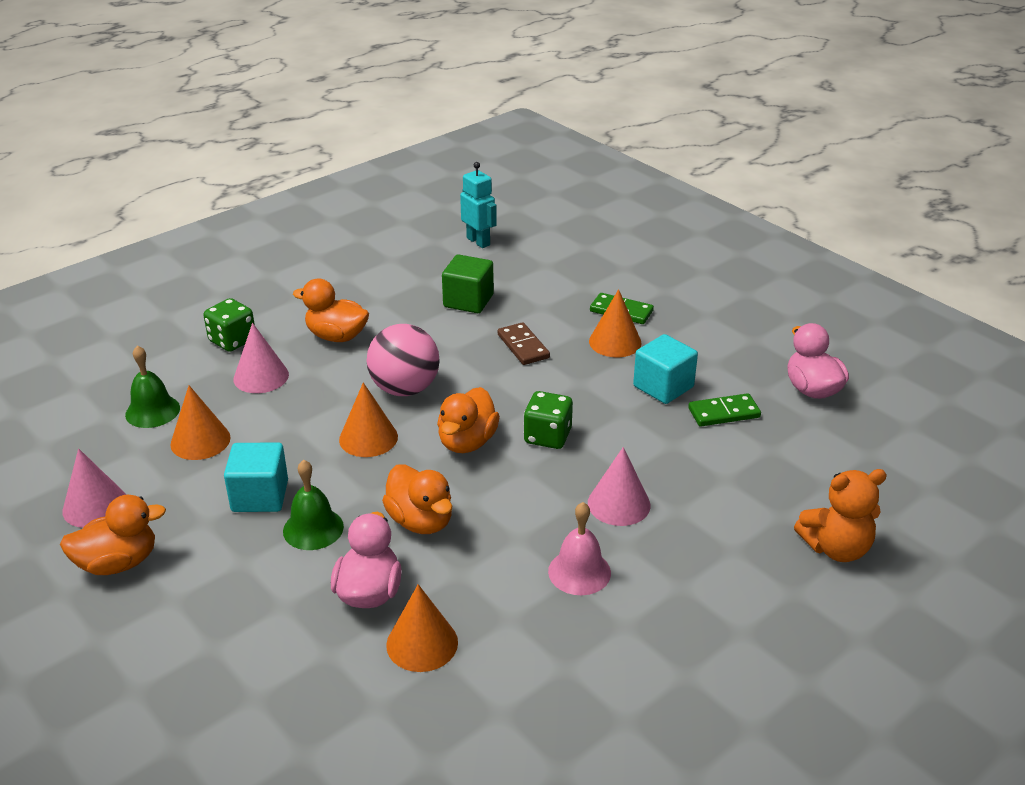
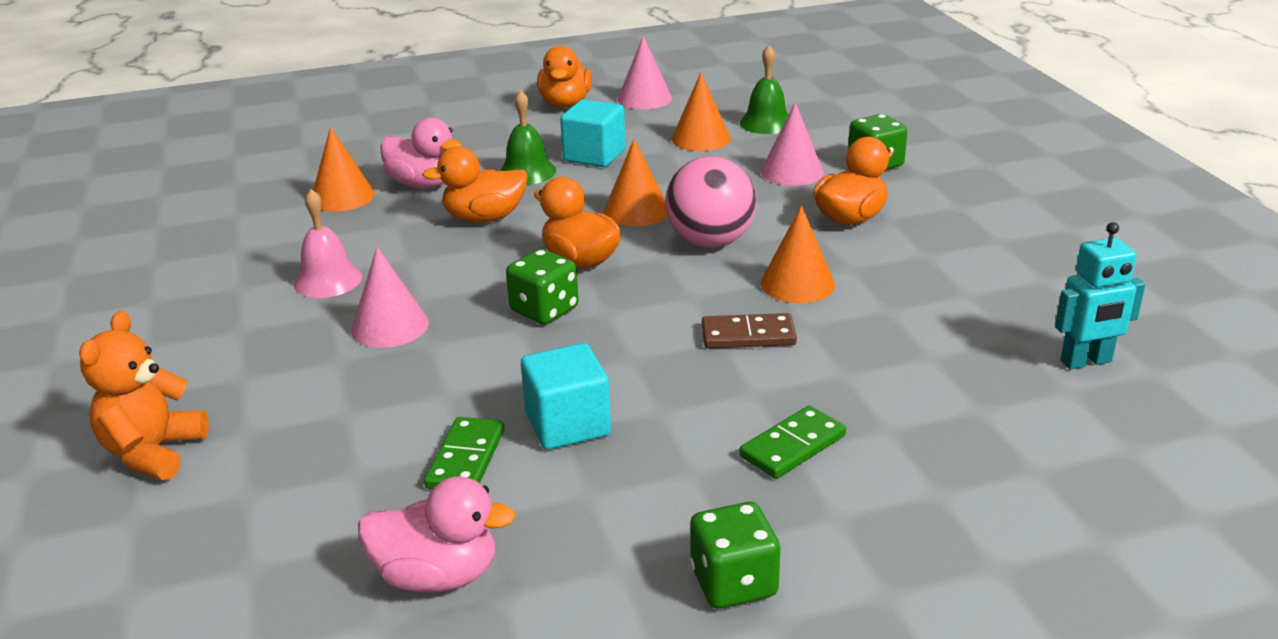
camera: 115 degrees right, 5 degrees down
green cube [442,254,494,313] -> none
orange cone [589,289,642,357] -> orange cone moved to [761,205,835,303]
none -> green dice [690,502,780,609]

